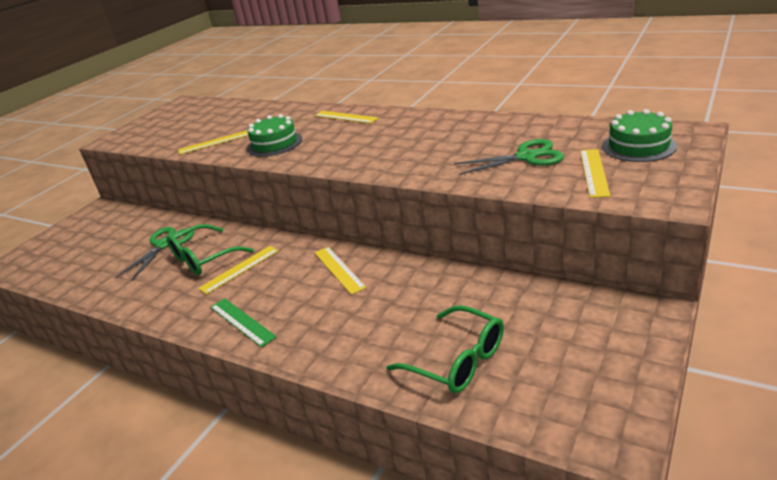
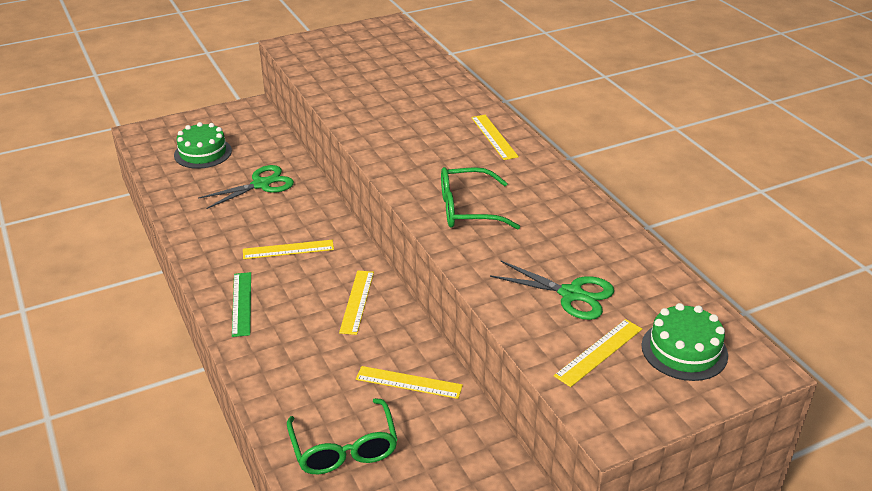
camera: 30 degrees right, 5 degrees up
green glasses [166,224,254,275] -> green glasses moved to [441,167,520,230]
yellow ruler [178,130,248,155] -> yellow ruler moved to [356,366,463,399]
green cake [247,114,302,157] -> green cake moved to [174,122,232,169]

